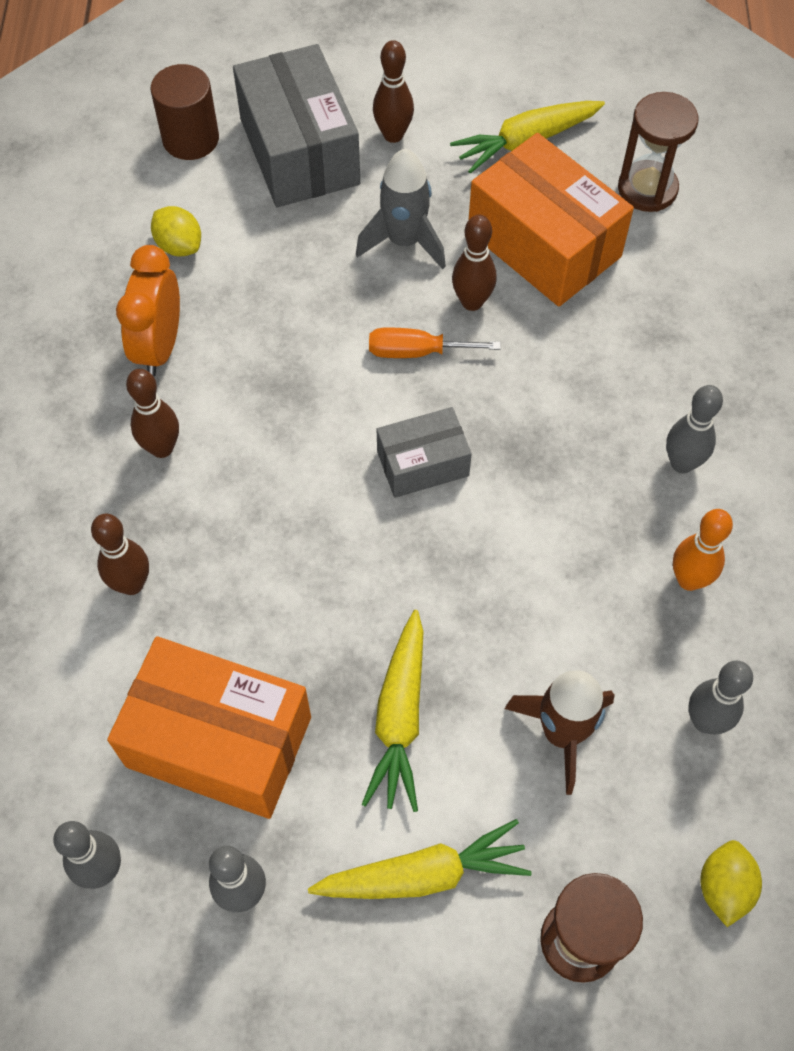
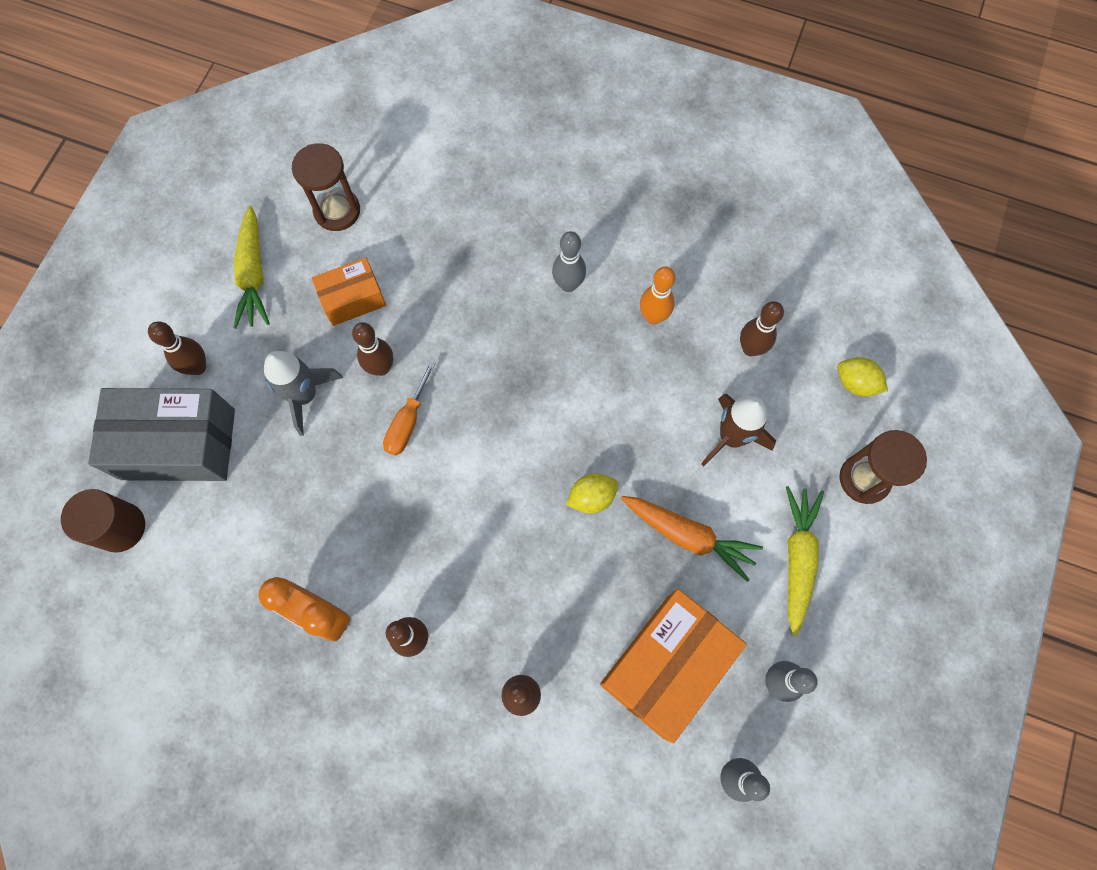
camera: 70 degrees left, 10 degrees up
yellow lemon [151,206,201,256] -> yellow lemon moved to [566,473,618,513]
yellow carrot [362,610,424,812] -> orange carrot [621,496,763,582]
grey box [377,407,472,498] -> none
orange box [469,133,634,307] -> orange box [312,257,386,326], size x0.56
grey bowling pin [689,661,753,734] -> brown bowling pin [740,301,784,356]

